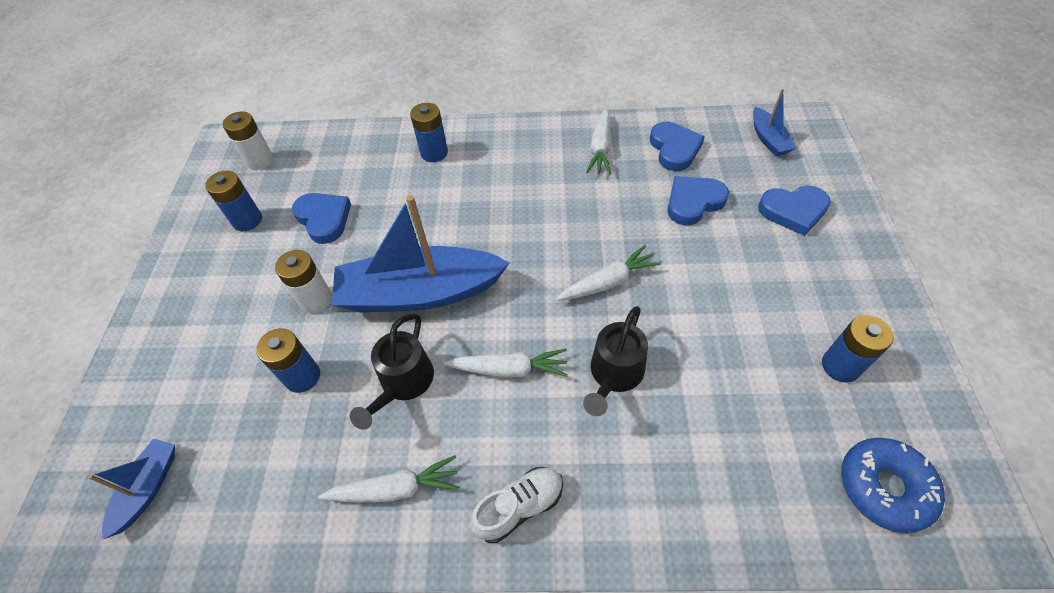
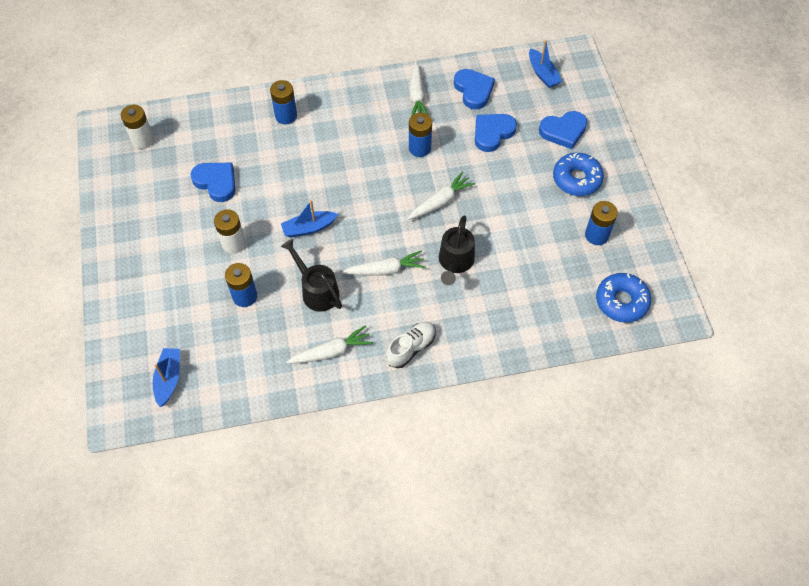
camera: 15 degrees left, 5 degrees up
blue battery [205,171,262,231] -> blue battery moved to [409,113,432,157]
blue boat [332,195,510,312] -> blue boat [281,200,338,238], size x0.47
black watering can [350,313,434,430] -> black watering can turned 135 degrees clockwise [281,239,342,312]
none -> blue donut [553,153,604,196]

